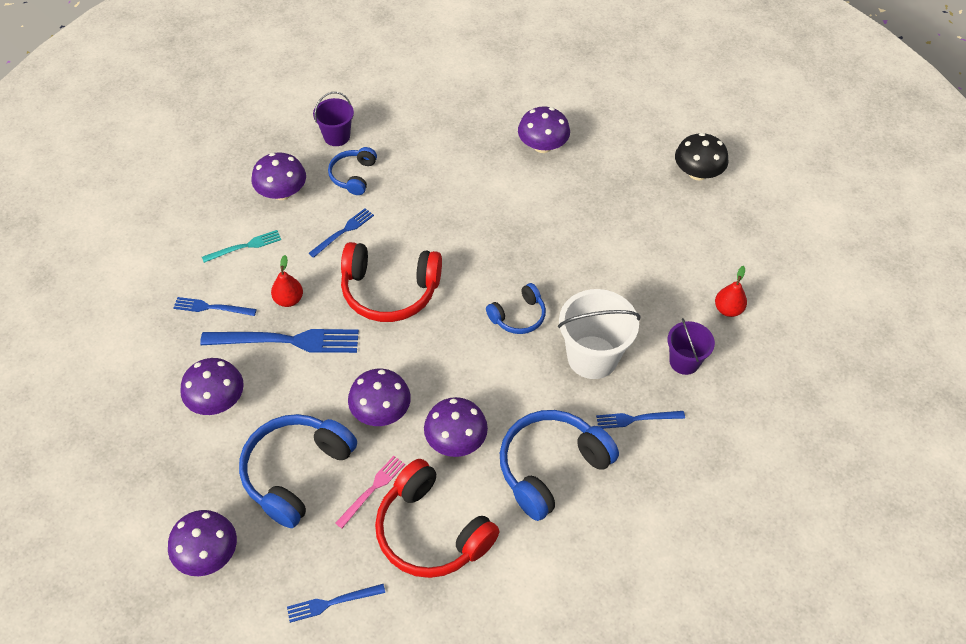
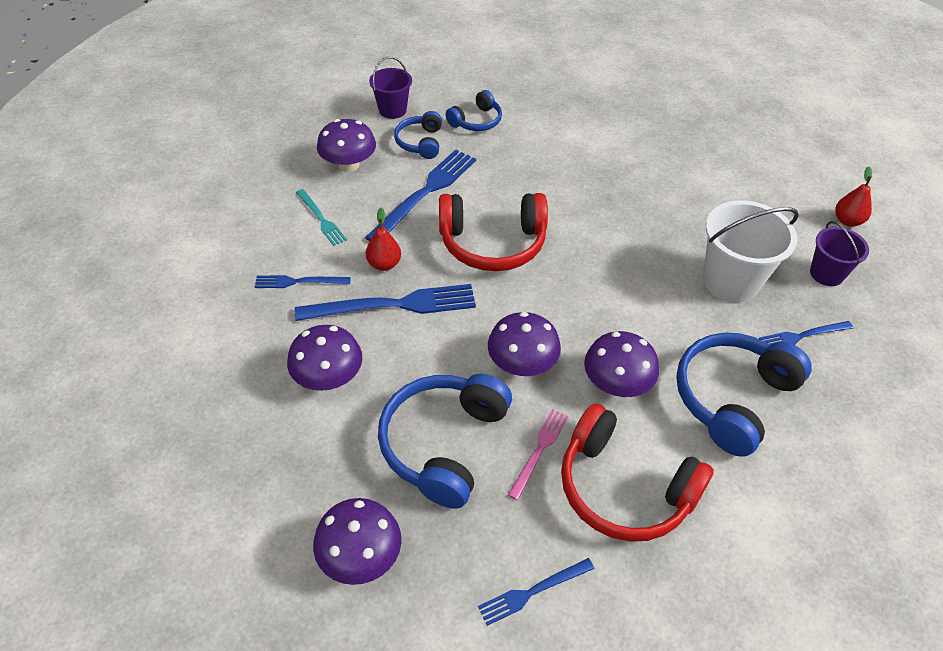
camera: 10 degrees left, 5 degrees down
turquoise fork [202,230,281,263] -> turquoise fork turned 90 degrees clockwise [296,189,347,246]
blue fork [309,208,374,258] -> blue fork [365,149,476,241], size x1.85
blue headphones [486,283,546,334] -> blue headphones moved to [446,90,502,131]
purple mushroom [518,106,570,153] -> none
black mushroom [675,133,729,180] -> none

